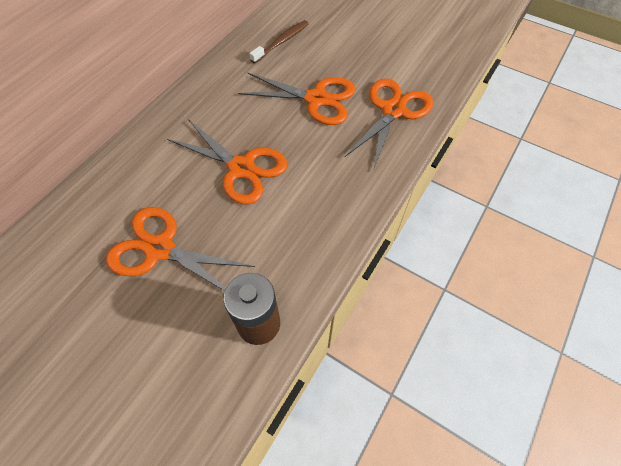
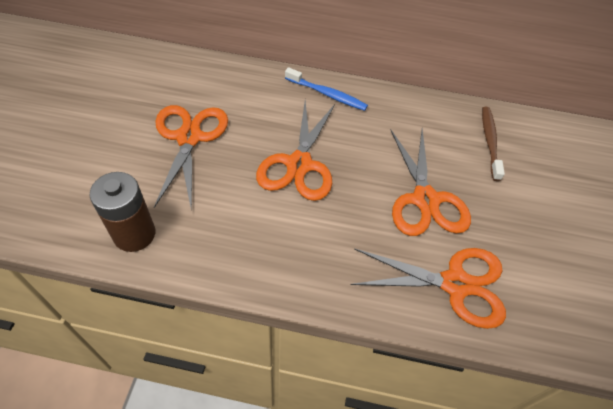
camera: 65 degrees right, 5 degrees down
brown toothbrush [249,20,309,63] -> brown toothbrush turned 105 degrees counterclockwise [482,107,505,181]
none -> blue toothbrush [285,67,368,111]

